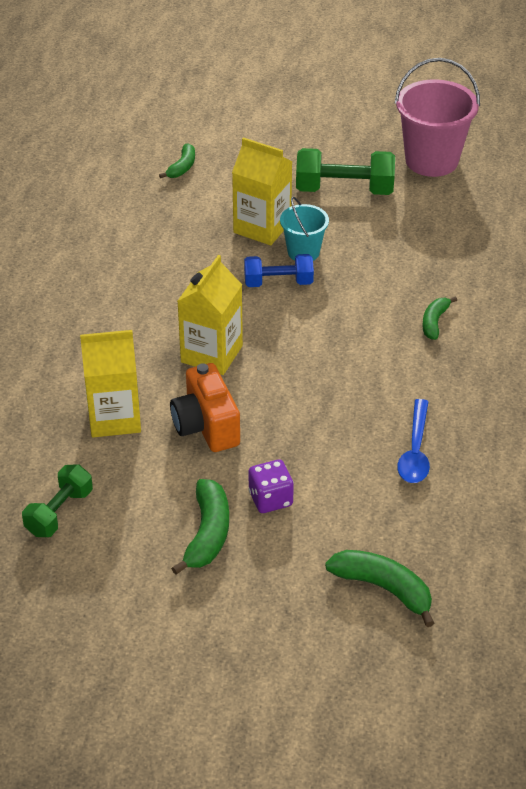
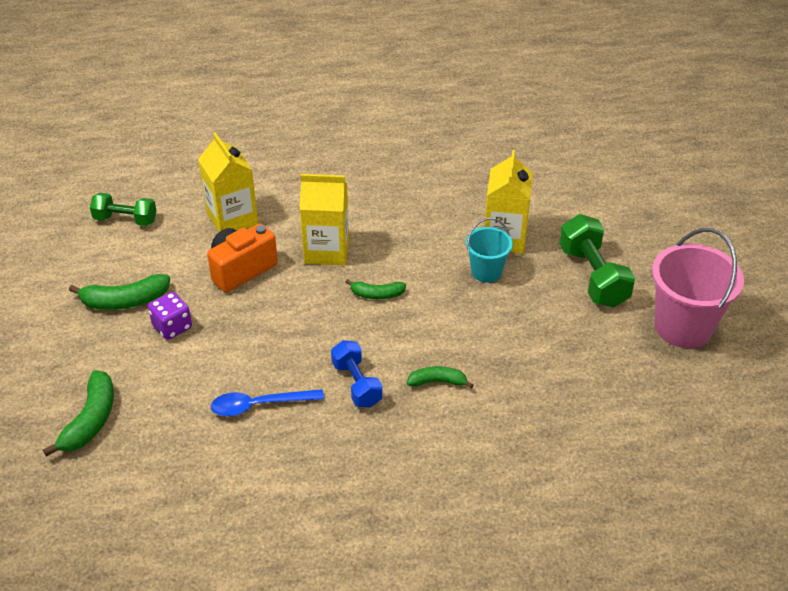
camera: 70 degrees right, 0 degrees up
green banana [159,143,195,178] -> green banana moved to [345,279,406,299]
blue dumbbell [244,254,314,287] -> blue dumbbell moved to [331,340,383,407]

